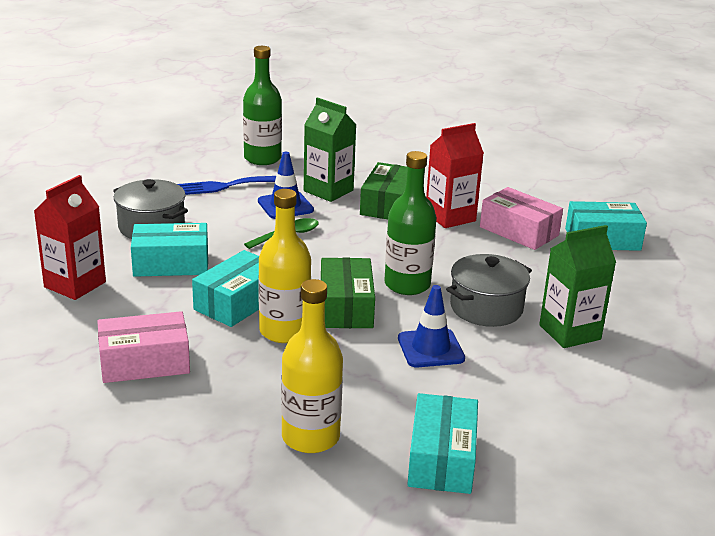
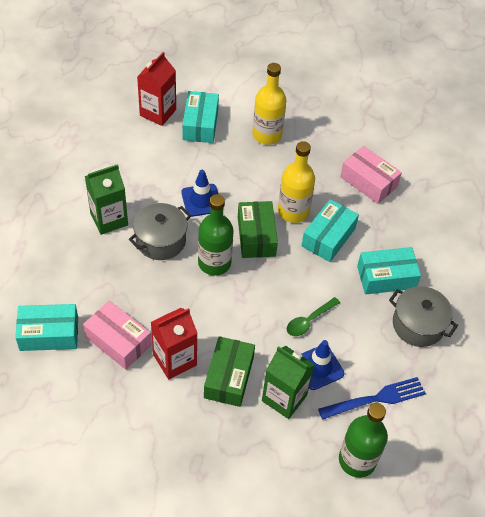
camera: 175 degrees right, 25 degrees up
red carton [34,175,106,300] -> red carton moved to [137,52,176,126]
pink box [97,311,190,383] -> pink box turned 60 degrees clockwise [340,146,402,204]

